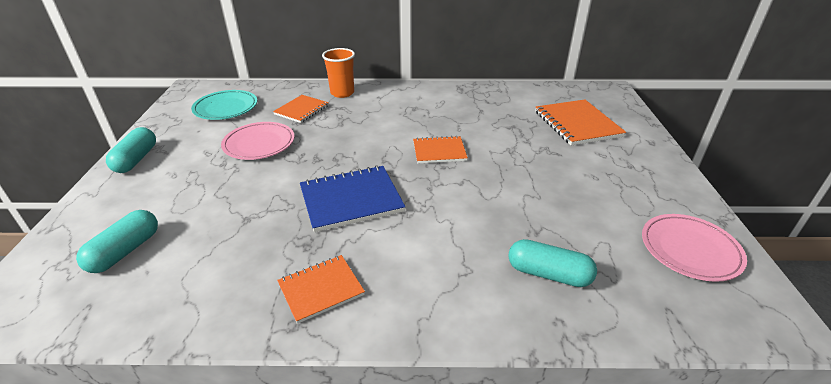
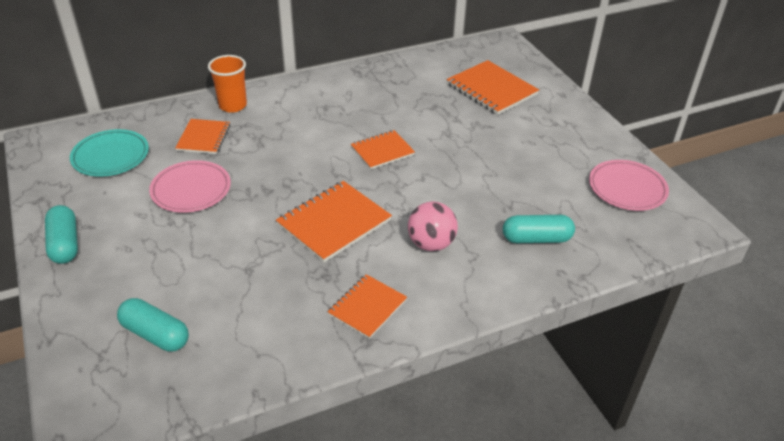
camera: 25 degrees left, 5 degrees up
turquoise capsule [76,210,158,273] -> turquoise capsule turned 60 degrees counterclockwise [117,298,189,352]
blue notebook [300,165,405,232] -> orange notebook [276,181,392,262]
none -> pink ball [408,201,458,251]

